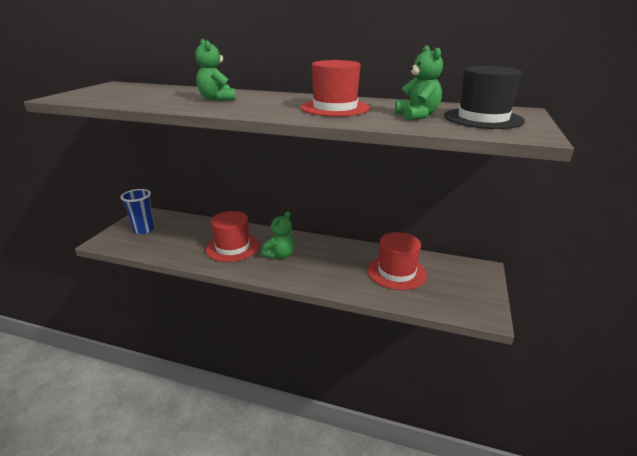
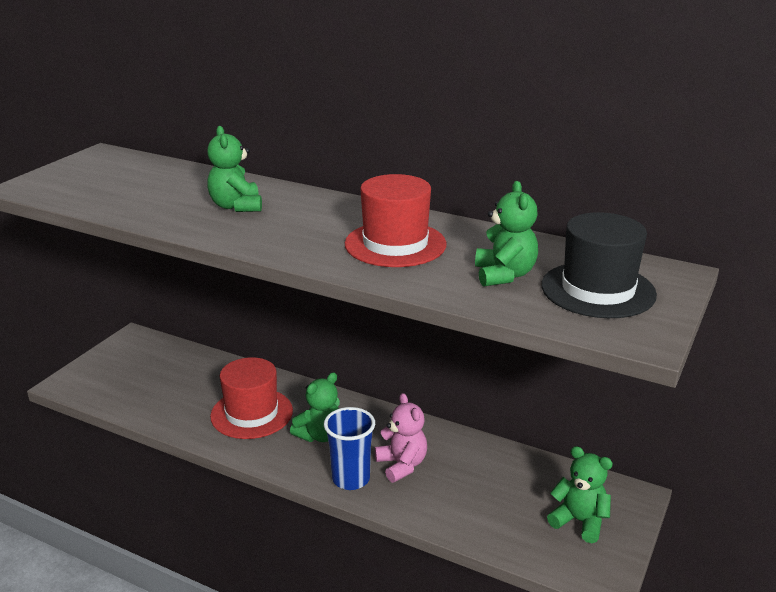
camera: 10 degrees right, 0 degrees up
blue cup [121,189,155,234] -> blue cup moved to [324,407,375,490]
red hat [368,232,427,290] -> none
none -> pink teddy bear [375,393,427,483]
none -> green teddy bear [547,446,613,543]

